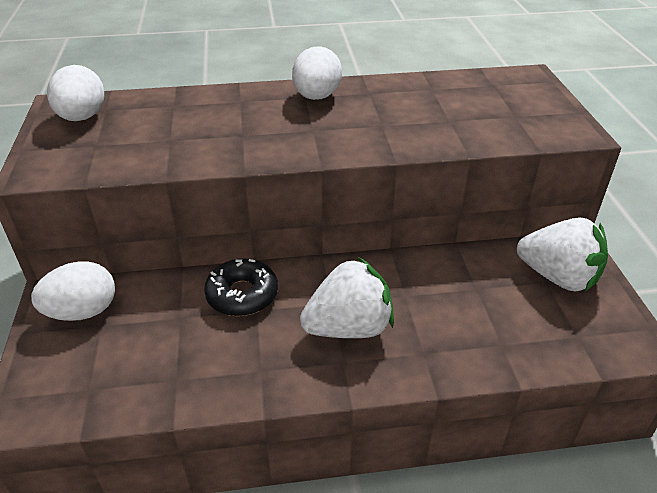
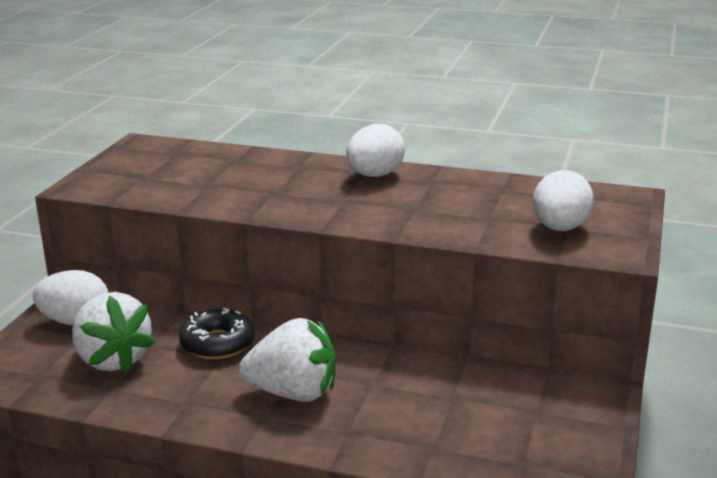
camera: 25 degrees right, 15 degrees down
white egg [47,65,104,121] -> white egg moved to [533,170,594,231]
white strawberry [517,218,608,292] -> white strawberry moved to [72,292,155,373]

